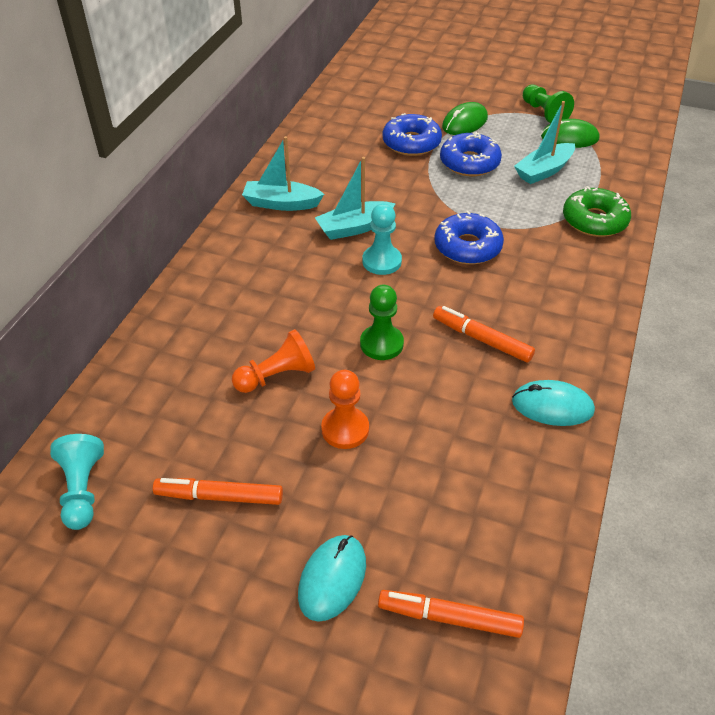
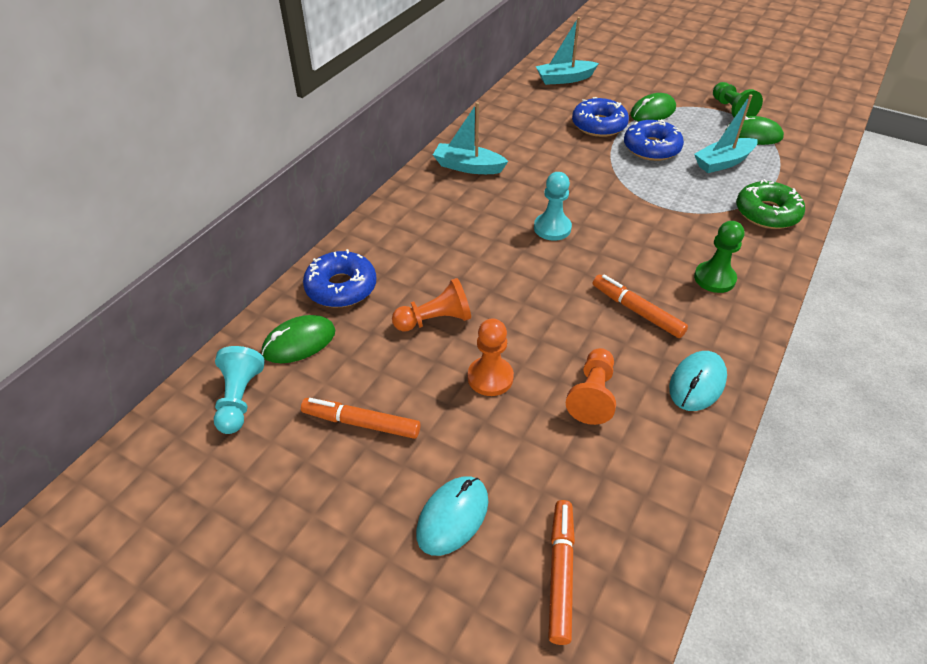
camera: 10 degrees right, 0 degrees up
turquoise boat [315,157,396,240] -> turquoise boat moved to [536,17,599,85]
green pawn [360,285,404,360] -> green pawn moved to [694,221,745,293]
orange marker [378,590,524,638] -> orange marker turned 75 degrees clockwise [548,500,575,645]
blue donut [434,211,504,264] -> blue donut moved to [303,249,377,307]
turquoise mouse [512,380,595,426] -> turquoise mouse turned 75 degrees counterclockwise [669,351,727,411]
none -> green mouse [262,315,335,363]
none -> orange pawn [566,348,616,425]

